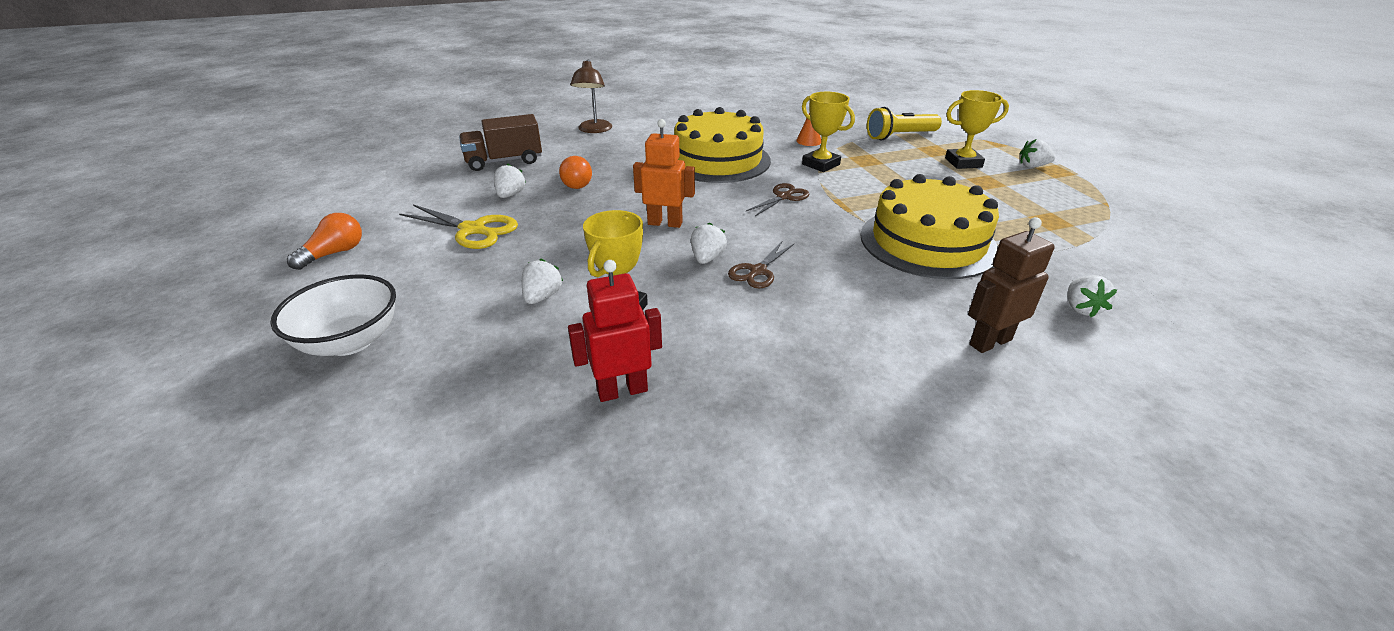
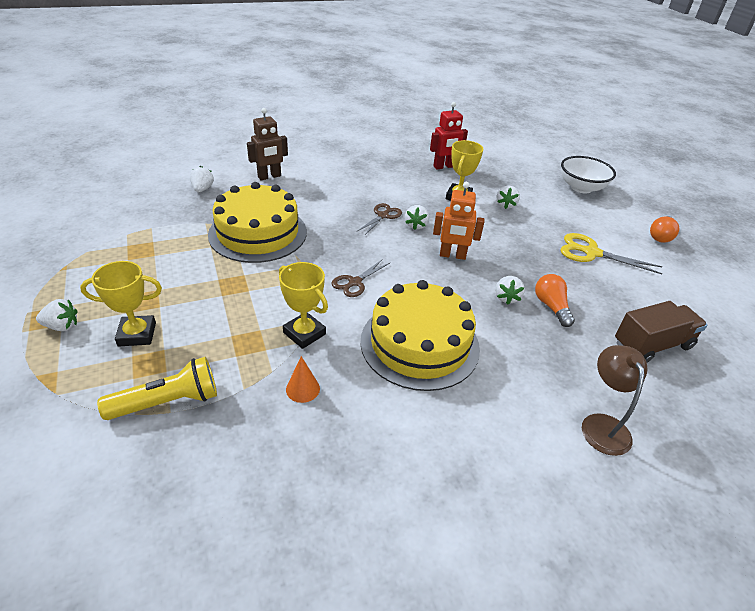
camera: 175 degrees right, 5 degrees up
white strawberry [494,164,526,198] -> white strawberry moved to [495,276,525,305]

